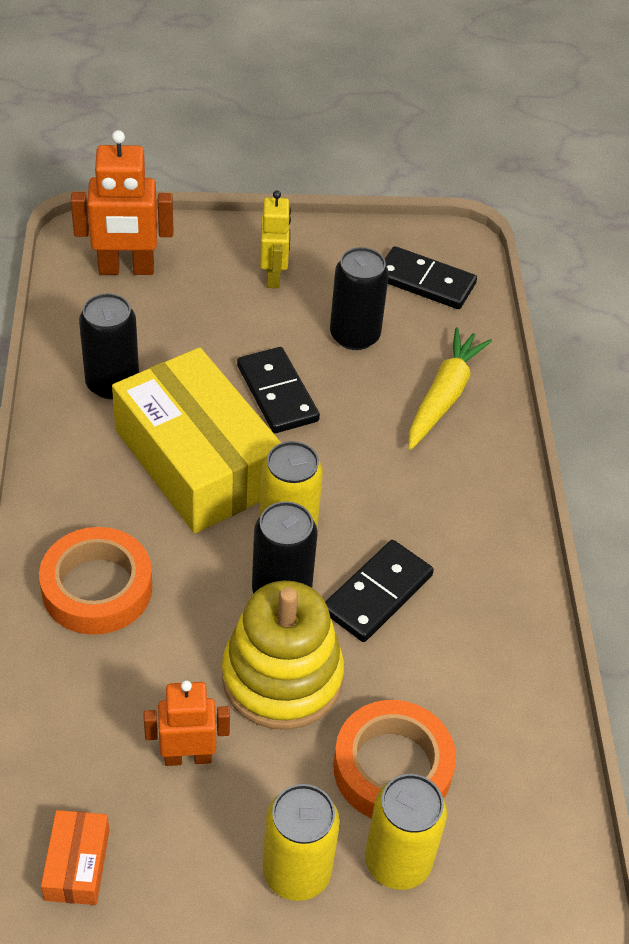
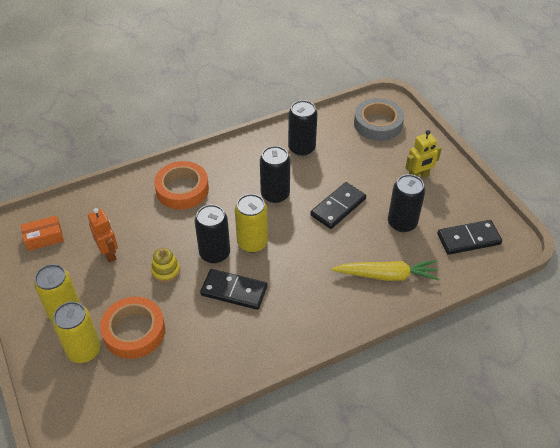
camera: 70 degrees right, 0 degrees up
orange robot [71,130,173,275] -> grey tape [354,98,404,141]
yellow box [112,347,281,533] -> black can [260,146,290,203]
yellow stacking toy [222,581,344,730] -> yellow stacking toy [151,248,180,283], size x0.47
black domino [385,246,477,309] -> black domino turned 75 degrees clockwise [437,220,502,255]

